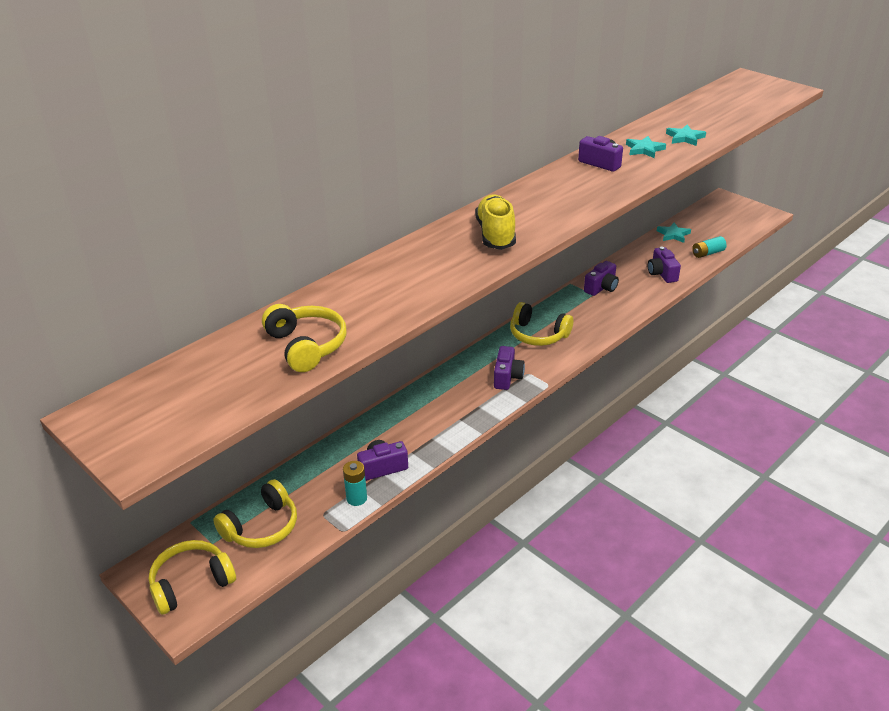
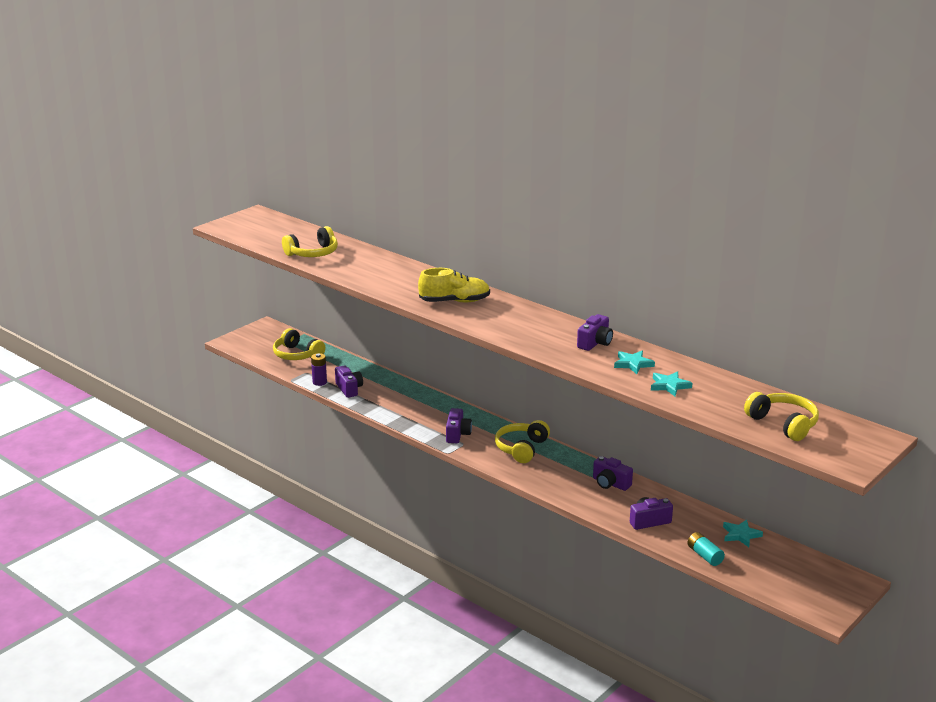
camera: 85 degrees right, 10 degrees down
yellow headphones [149,540,236,615] -> yellow headphones moved to [744,392,819,441]
turquoise battery [343,461,367,506] -> purple battery [311,353,327,386]
purple camera [494,346,525,390] -> purple camera turned 90 degrees counterclockwise [446,408,472,443]

